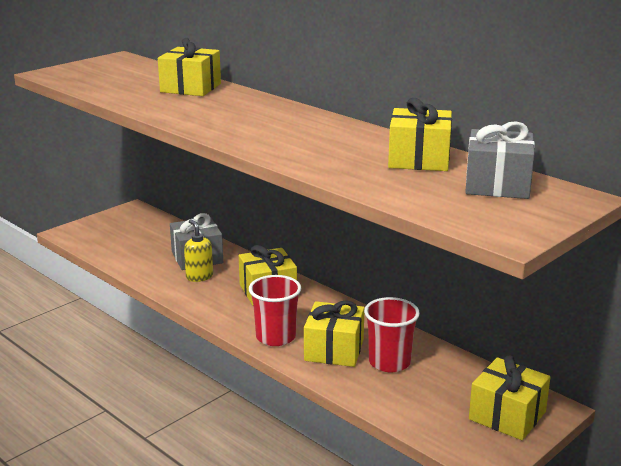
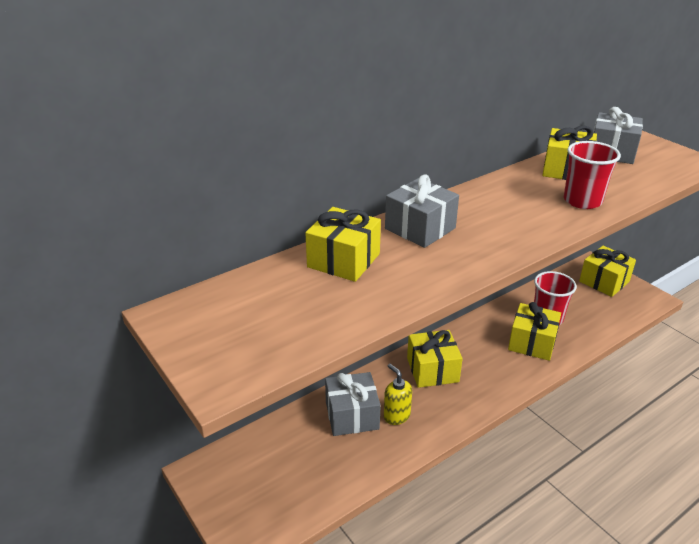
camera: 80 degrees left, 10 degrees up
yellow soap dispenser [184,219,213,282] -> yellow soap dispenser turned 75 degrees clockwise [384,364,412,425]
red cup [249,275,301,346] -> red cup moved to [564,141,621,209]
none -> grey gift [385,175,459,248]

